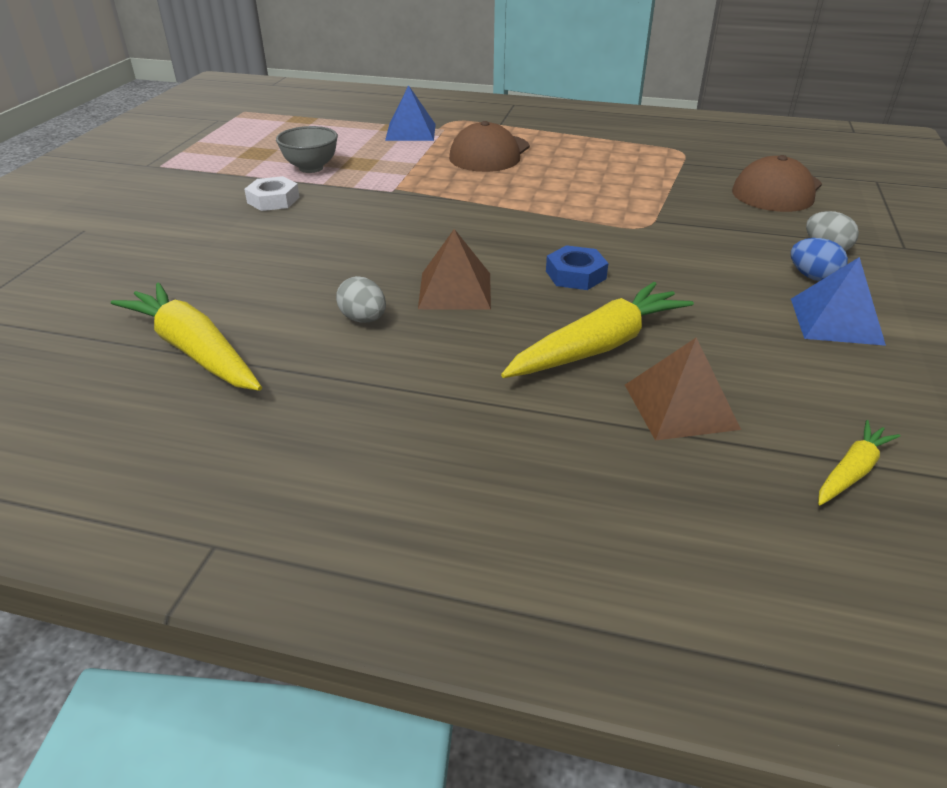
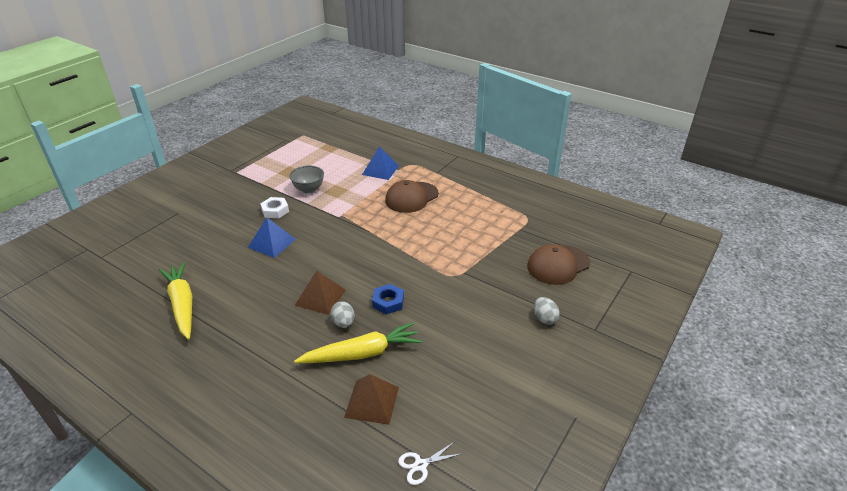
camera: 20 degrees right, 0 degrees up
grey egg [336,276,386,323] -> grey egg moved to [331,301,355,328]
blue egg [791,238,848,281] -> none
blue pyramid [791,257,886,346] -> blue pyramid moved to [248,218,296,258]
yellow carrot [818,420,900,505] -> white scissors [398,442,463,485]

